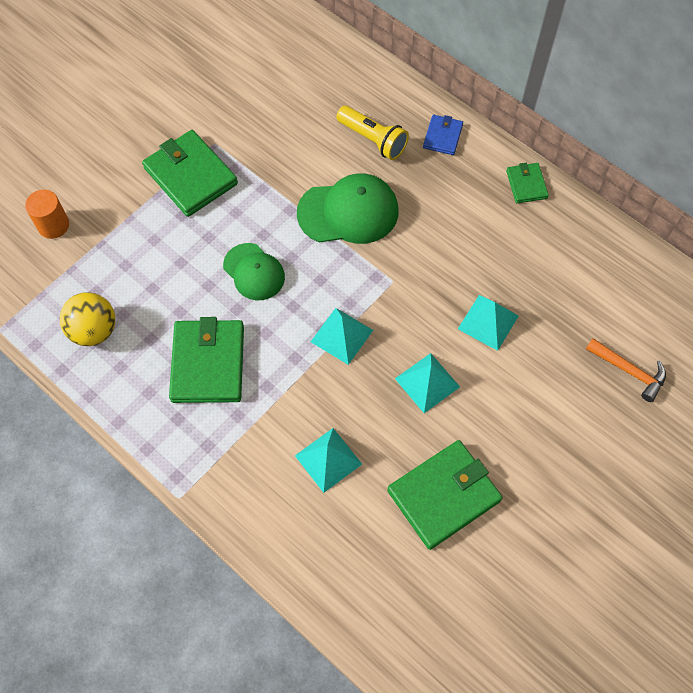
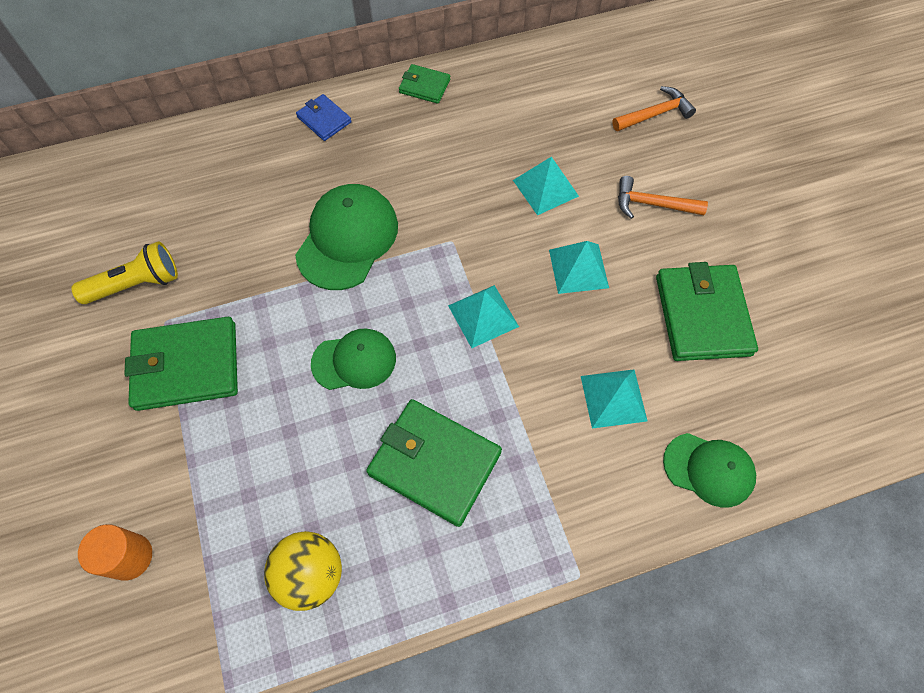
camera: 60 degrees left, 0 degrees up
yellow flashlight [336,106,409,160] -> yellow flashlight moved to [71,241,178,304]
none -> orange hammer [618,176,708,219]
none -> green cap [663,433,756,508]

